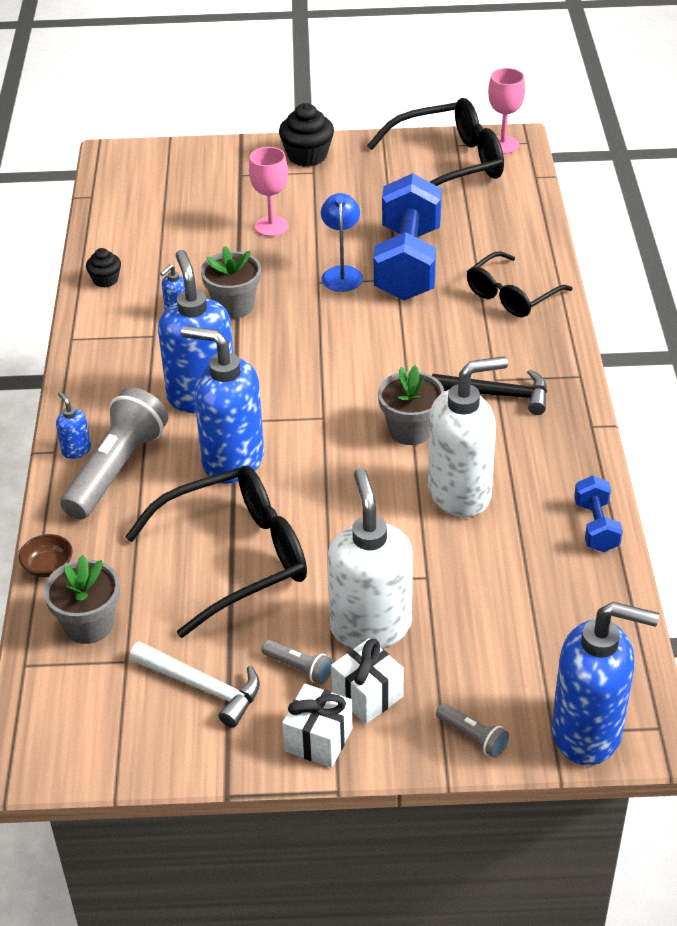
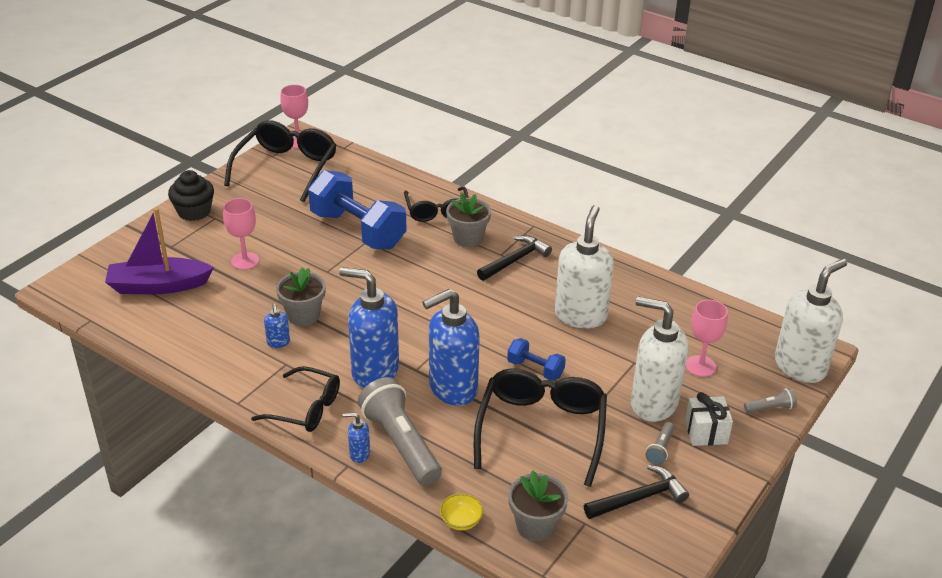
camera: 55 degrees left, 5 degrees down
brown bowl [19,534,73,577] -> yellow bowl [439,493,484,530]
black cupcake [86,248,121,288] -> none
white hammer [130,641,260,728] -> black hammer [584,465,689,519]
grey flashlight [261,640,333,684] -> grey flashlight turned 135 degrees clockwise [645,422,674,465]
white gift [282,684,353,768] -> none
blue lamp [321,193,363,292] -> none
grey flower pot [378,365,444,445] -> grey flower pot moved to [446,194,491,247]
blue soap dispenser [552,602,659,765] -> white soap dispenser [775,258,847,383]
blue dumbbell [574,475,623,552] -> blue dumbbell moved to [507,338,566,381]
none -> purple boat [105,208,214,294]
none -> black glasses [251,366,340,432]
none -> pink goblet [686,300,728,377]

